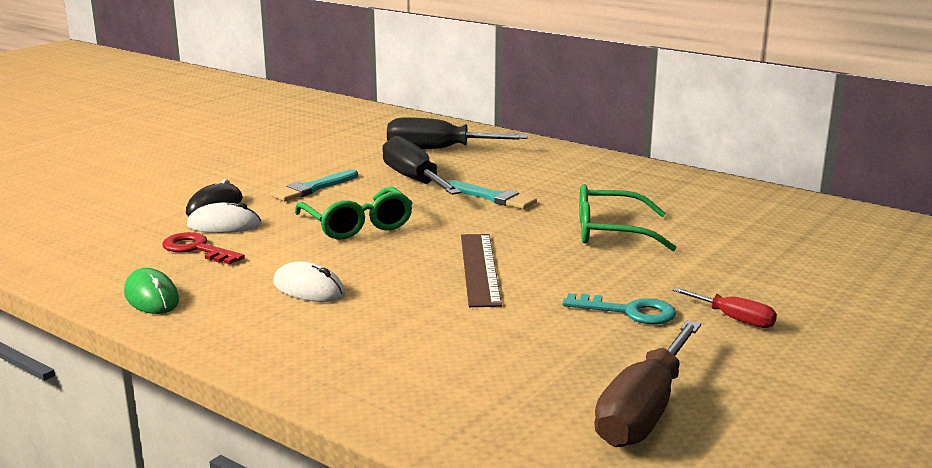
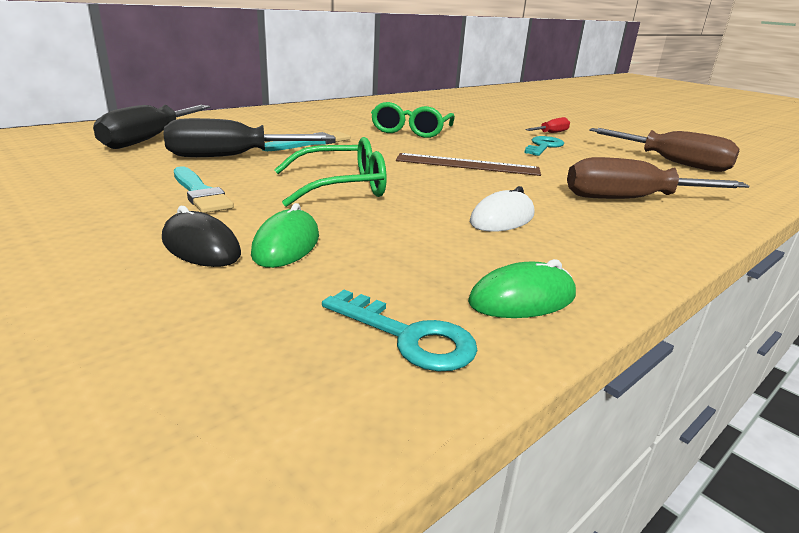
camera: 80 degrees left, 5 degrees up
red key [162,232,245,265] -> none
white mouse [187,202,261,233] -> green mouse [251,203,319,268]
none -> turquoise key [322,290,478,372]
none -> brown screwdriver [567,157,749,199]

